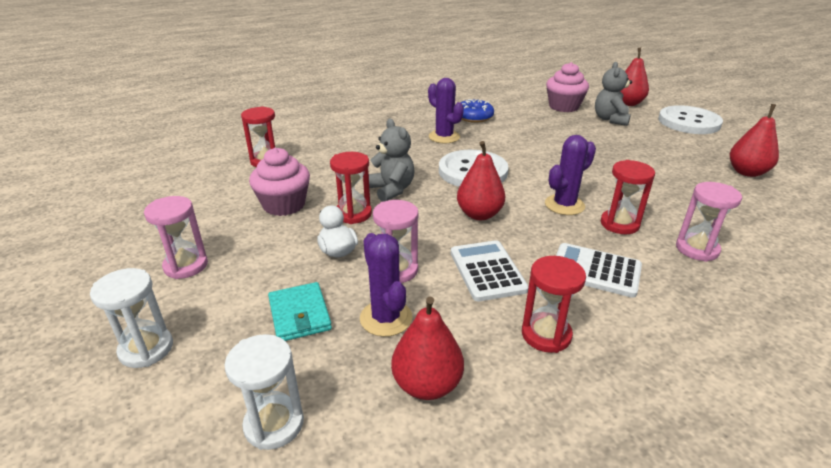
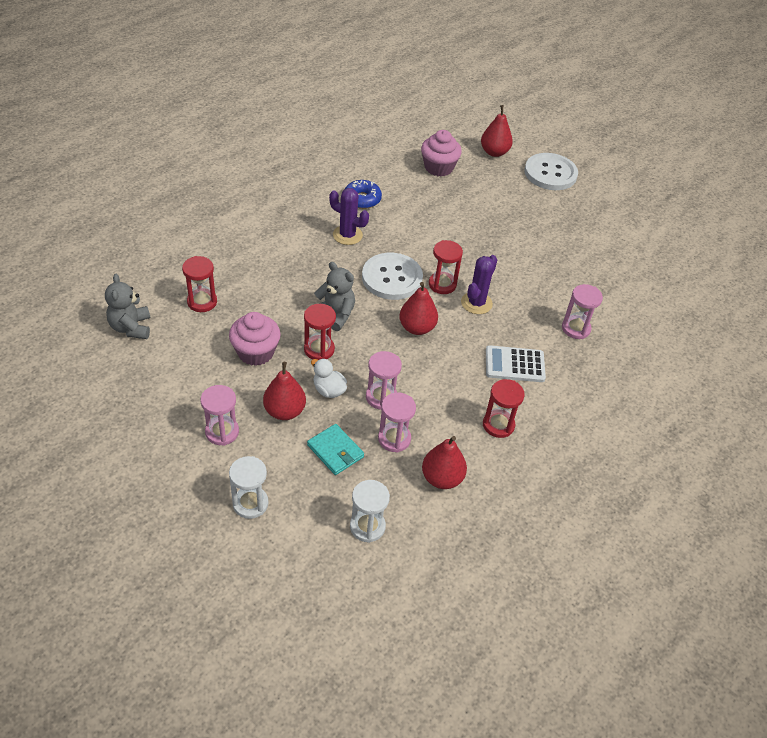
camera: 25 degrees left, 15 degrees up
purple cactus [360,233,412,337] -> pink hourglass [378,393,416,453]
white calculator [451,240,529,302] -> none
grey teddy bear [595,62,632,126] -> grey teddy bear moved to [105,274,150,339]
red hourglass [601,160,655,234] -> red hourglass moved to [429,240,463,294]
red pear [730,104,779,177] -> red pear moved to [263,362,306,420]

